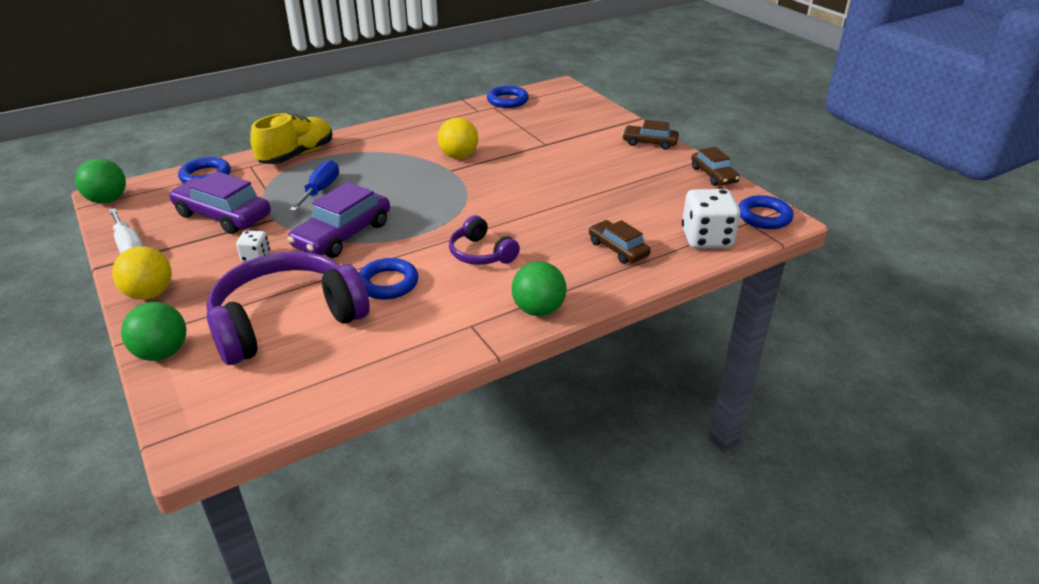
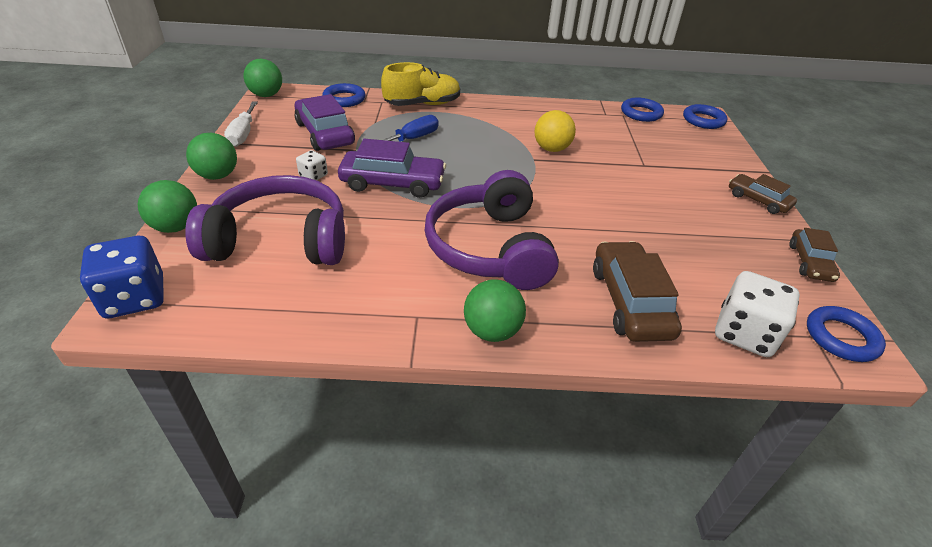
camera: 30 degrees right, 5 degrees up
yellow ball [112,246,172,300] -> green ball [186,133,237,180]
purple car [288,182,390,258] -> purple car turned 150 degrees counterclockwise [338,139,446,198]
blue ring [359,258,418,300] -> blue ring moved to [683,104,727,129]
purple headphones [449,215,520,265] -> purple headphones [425,170,559,290], size x1.96
brown car [589,220,651,264] -> brown car [593,241,682,342], size x1.64
none -> blue dice [80,236,164,318]

